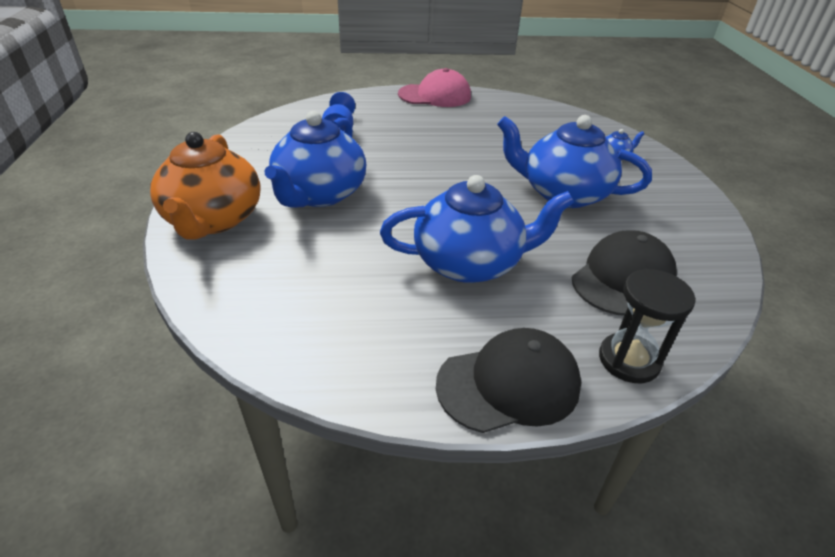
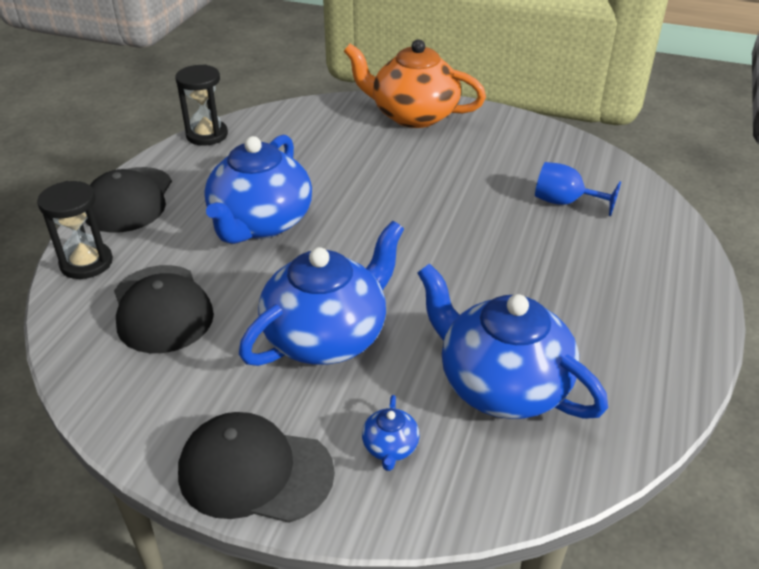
camera: 115 degrees right, 0 degrees up
blue teapot [265,111,366,208] -> blue teapot moved to [417,264,608,419]
pink cap [398,68,471,107] -> none
none -> black hourglass [175,65,228,146]
none -> black cap [178,412,335,523]

